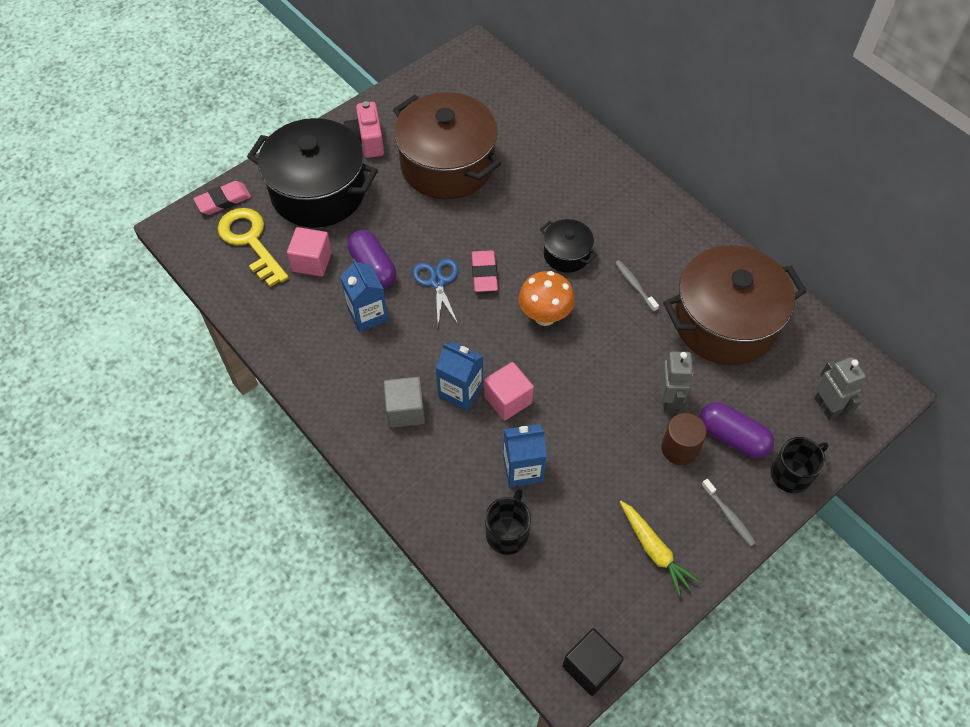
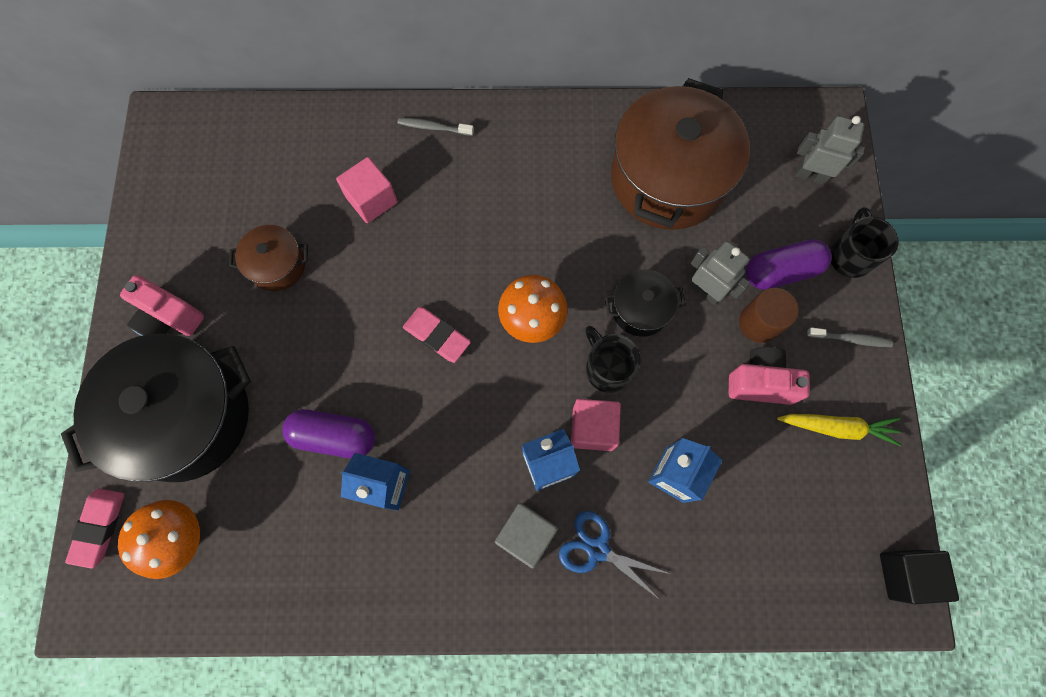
camera: 50 degrees left, 15 degrees up
yellow key [218,208,289,287] -> orange mushroom [118,500,200,579]
pink cube [287,227,332,277] -> pink cube moved to [336,157,398,223]
brown pot [393,92,501,199] -> brown pot [229,225,308,291], size x0.47
blue scissors [413,258,459,326] -> blue scissors moved to [559,511,670,600]
black mug [485,488,531,555] -> black mug moved to [585,326,641,393]
black pot [540,219,597,273] -> black pot moved to [604,270,686,337]
grey toothbrush [615,260,659,312] -> grey toothbrush moved to [398,118,474,136]
none -> pink camera [729,347,810,405]

